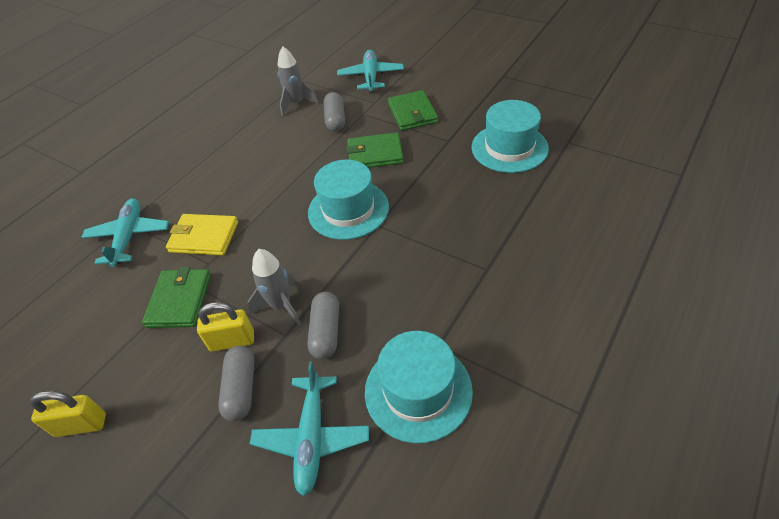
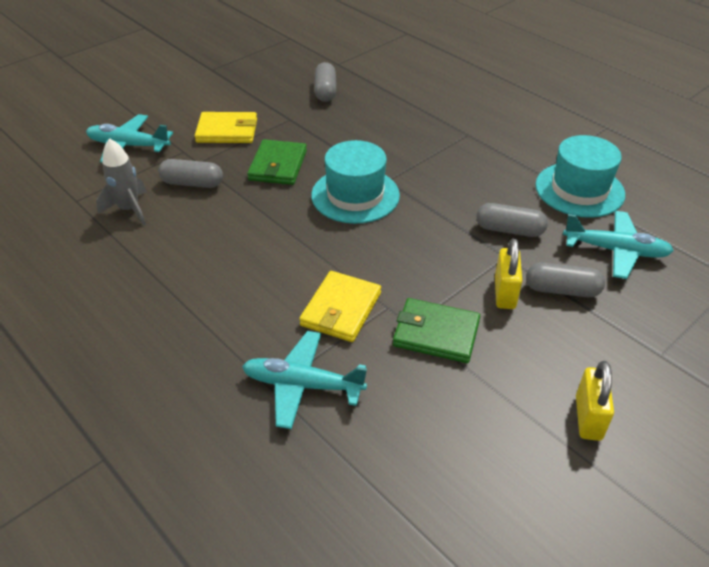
camera: 80 degrees left, 5 degrees down
grey rocket [248,249,301,325] -> none
green wallet [388,90,438,131] -> yellow wallet [195,112,257,143]
turquoise hat [471,100,549,173] -> grey capsule [315,62,336,102]

